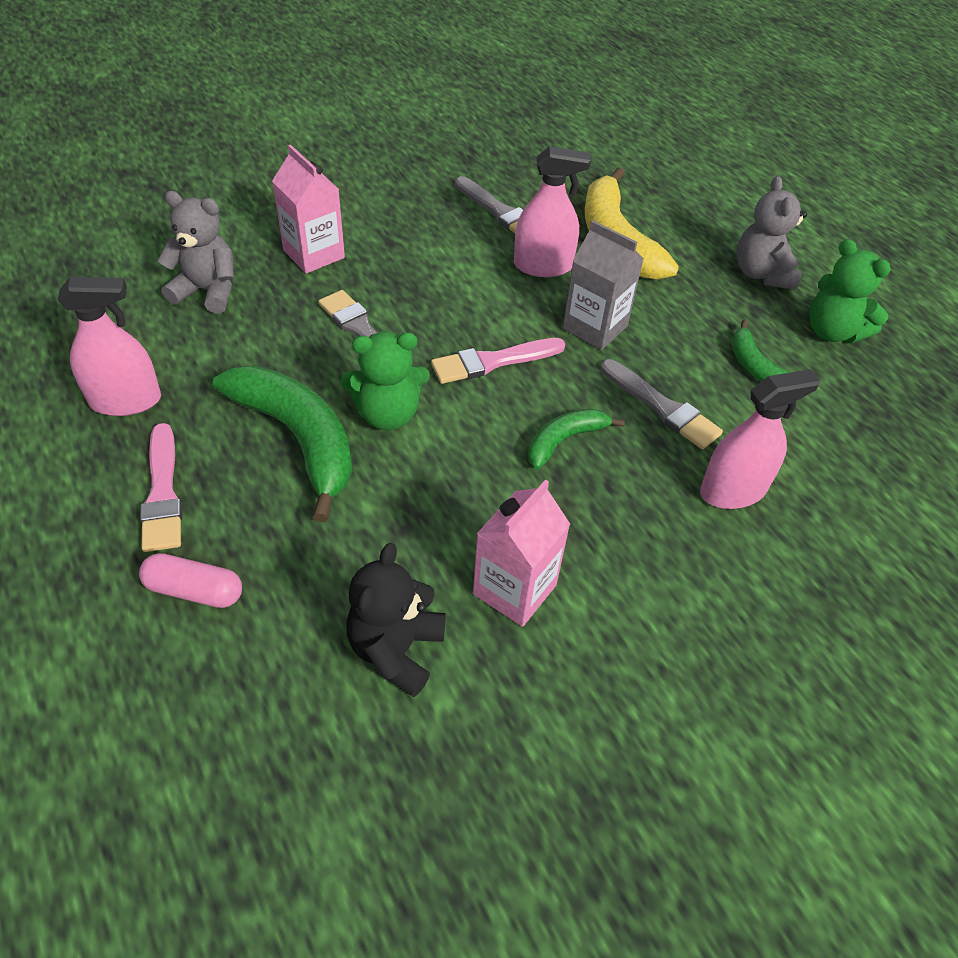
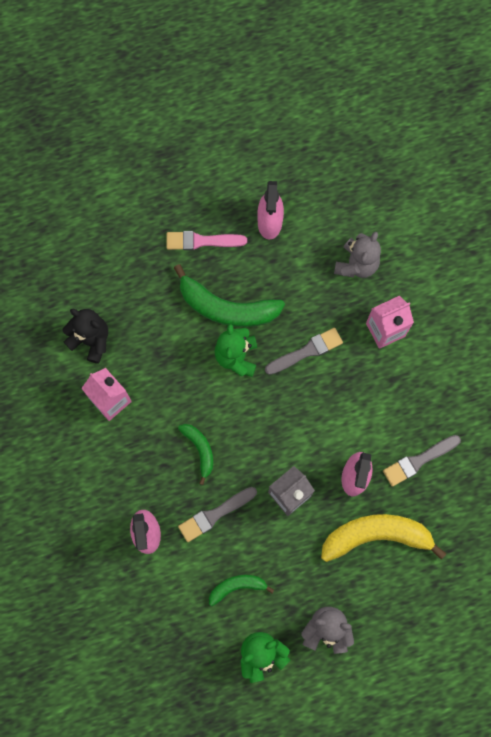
camera: 105 degrees right, 25 degrees up
pink capsule [139,553,242,608] -> none
green banana [213,365,352,522] -> green banana turned 45 degrees clockwise [174,264,285,327]
pink brush [431,338,565,384] -> none

